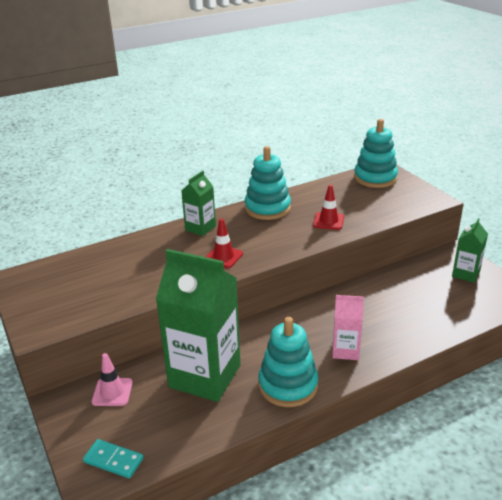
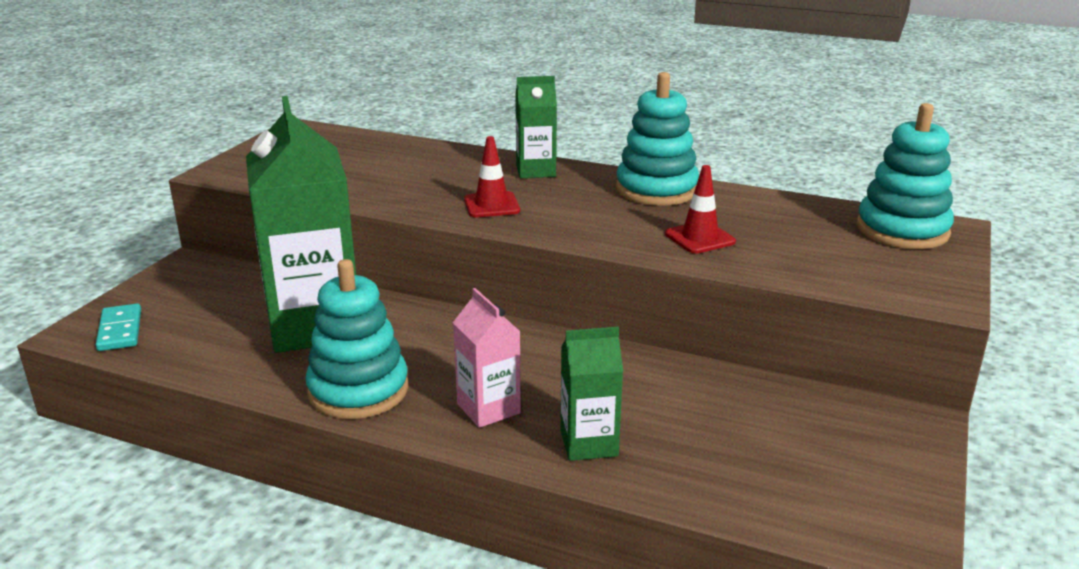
camera: 50 degrees right, 5 degrees down
pink traffic cone [92,353,133,406] -> none
green carton [452,218,488,283] -> green carton moved to [560,327,623,461]

